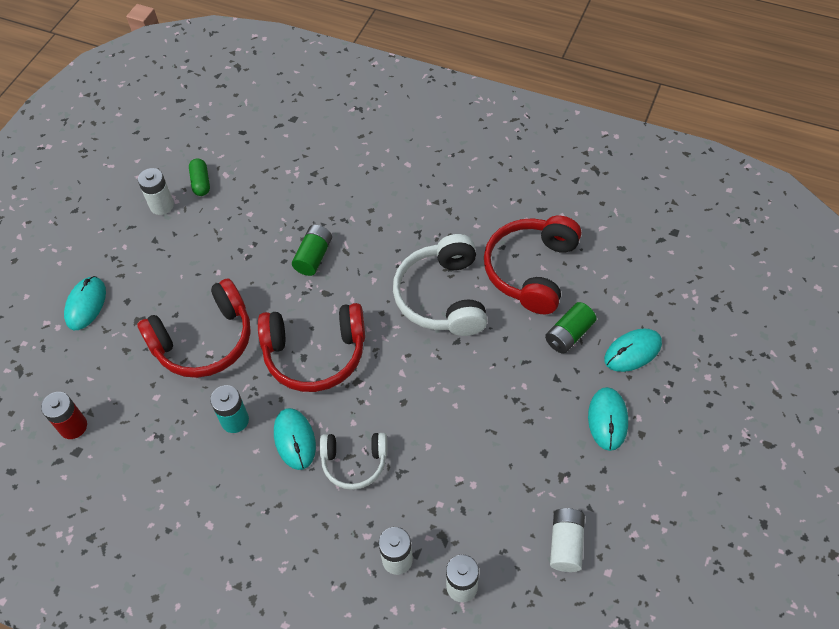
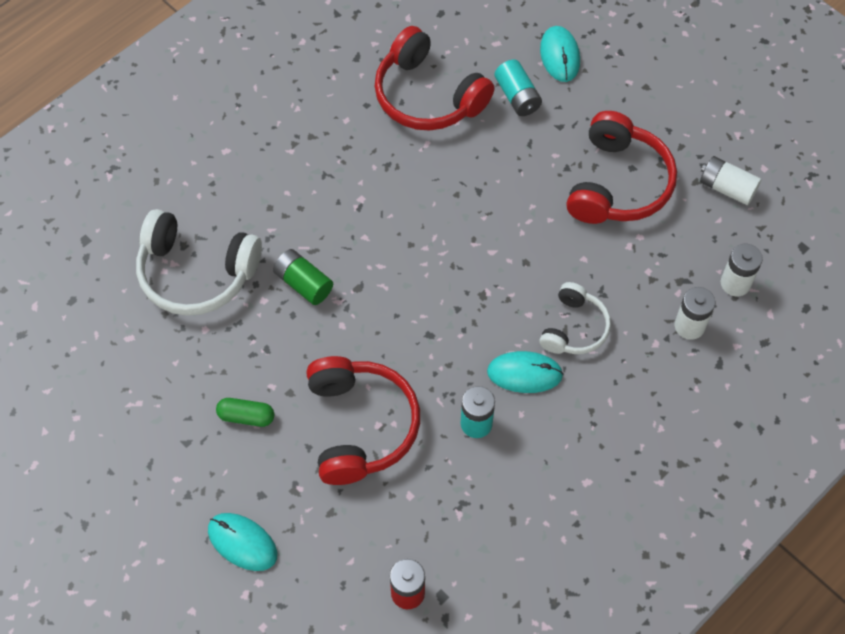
camera: 70 degrees left, 5 degrees up
white battery [138,168,174,215] -> none
green capsule [189,158,210,196] -> green capsule moved to [216,398,274,427]
red headphones [258,303,365,392] -> red headphones moved to [566,111,677,224]
white headphones [393,234,487,336] -> white headphones moved to [136,209,262,316]
green battery [545,302,596,354] -> turquoise battery [495,60,542,116]
turquoise mouse [588,387,628,451] -> none

